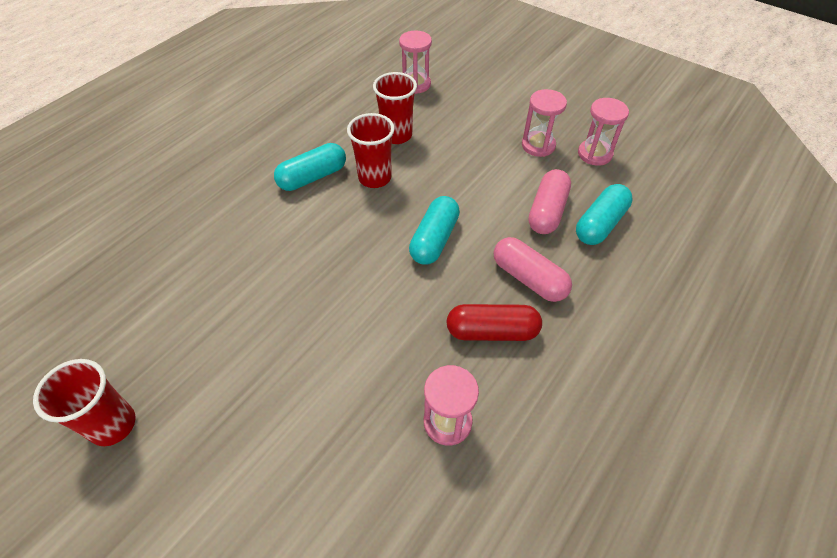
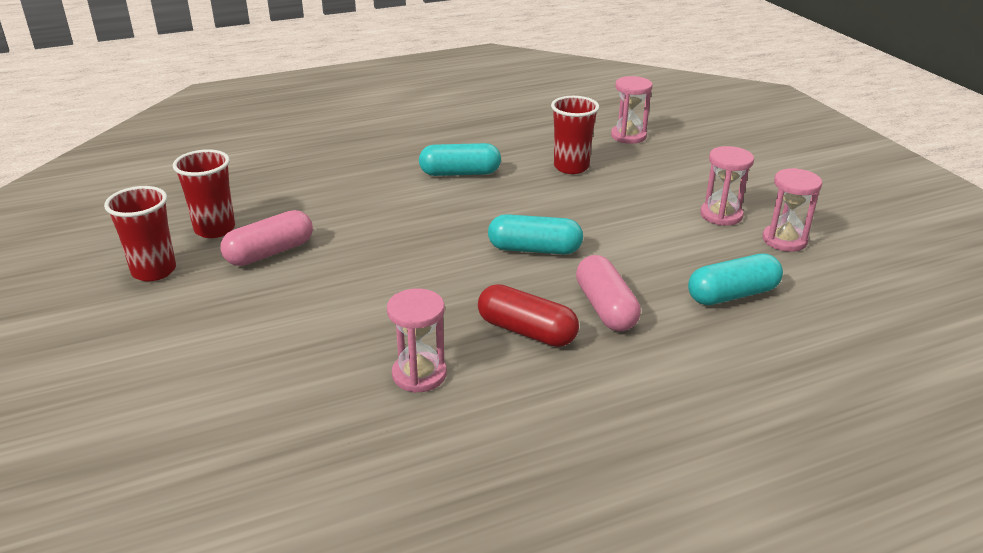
camera: 30 degrees right, 20 degrees down
red cup [347,113,395,188] -> red cup moved to [173,149,235,238]
turquoise capsule [409,196,460,265] -> turquoise capsule turned 45 degrees clockwise [488,214,583,254]
pink capsule [529,169,571,234] -> pink capsule moved to [220,210,313,266]

